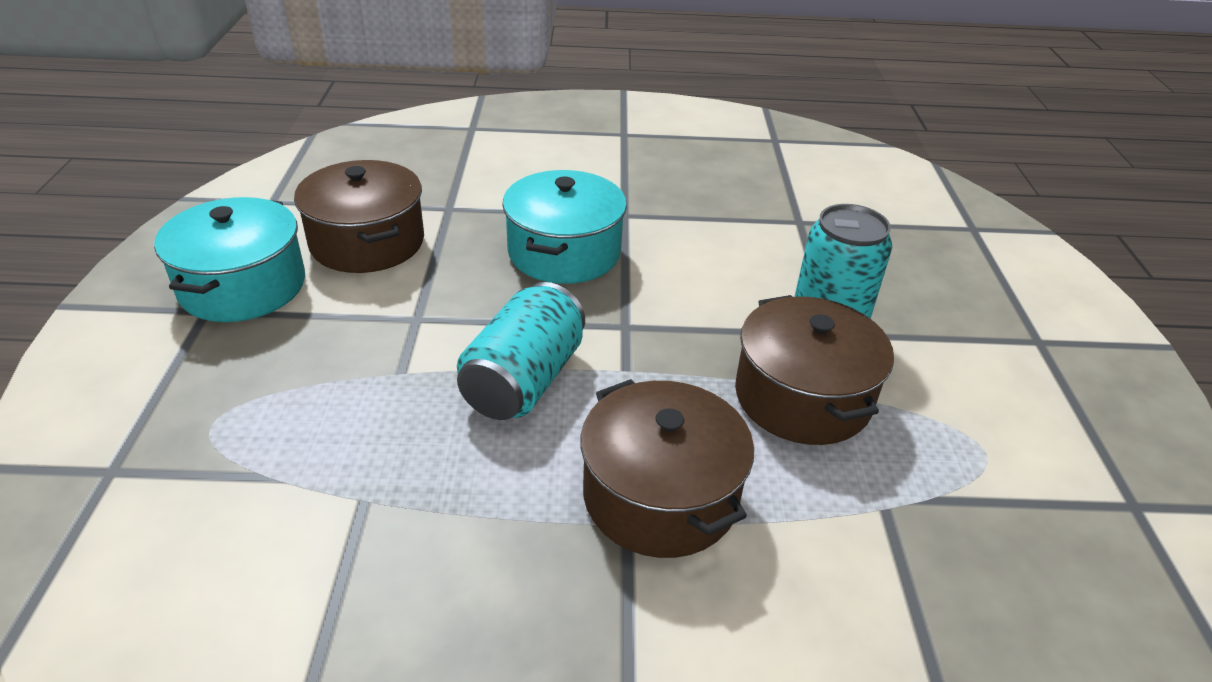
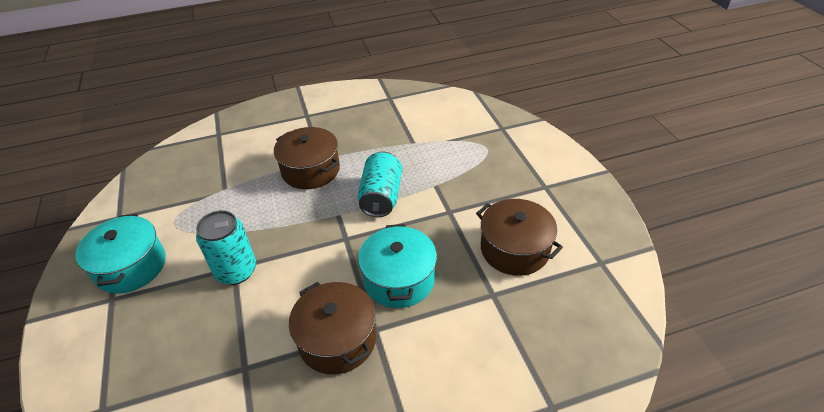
camera: 165 degrees right, 5 degrees up
turquoise pot [154,197,305,322] -> turquoise pot moved to [76,214,166,294]
brown pot [735,295,894,445] -> brown pot moved to [289,282,376,375]

